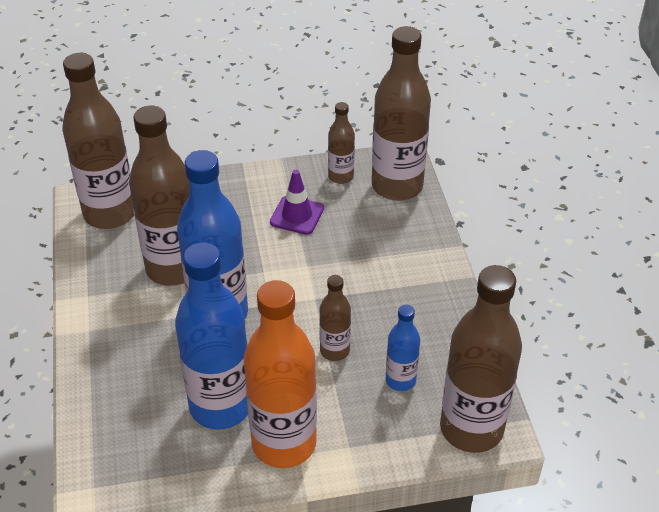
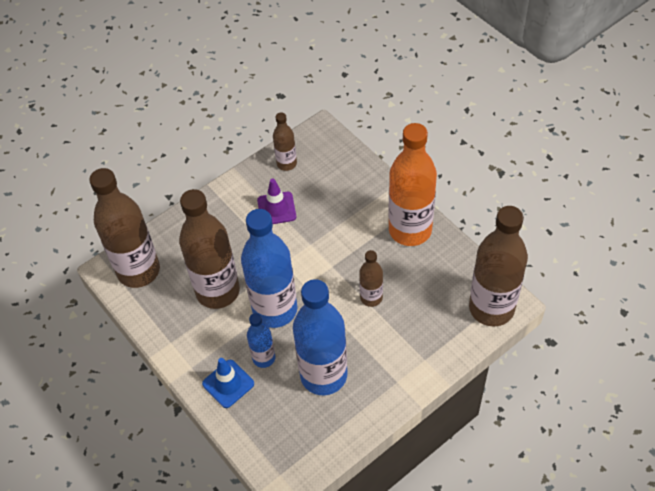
camera: 25 degrees left, 10 degrees up
orange bottle [244,280,317,468] -> orange bottle moved to [388,123,437,246]
brown bottle [372,26,431,201] -> none
blue bottle [386,304,420,391] -> blue bottle moved to [247,313,276,368]
none -> blue traffic cone [202,358,254,408]

